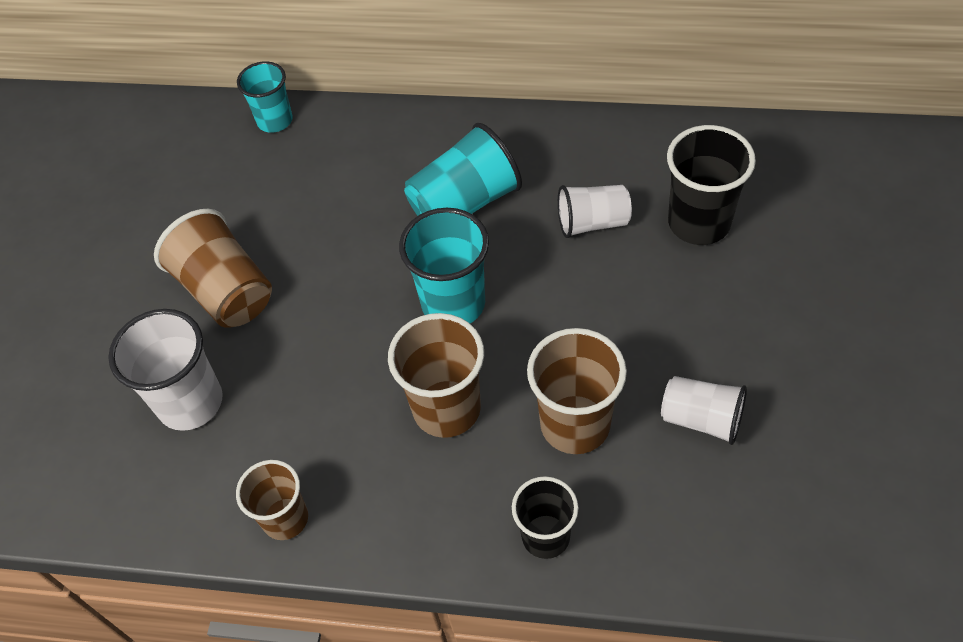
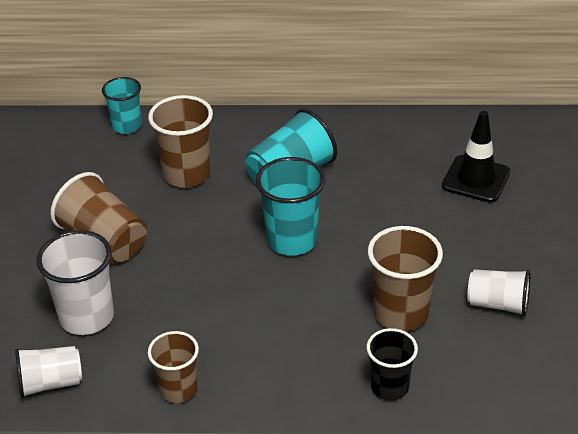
camera: 10 degrees left, 15 degrees down
brown cup [388,313,484,438] -> brown cup moved to [148,95,213,188]
white cup [558,185,632,238] -> white cup moved to [15,346,82,398]
black cup [667,125,756,245] -> black traffic cone [442,111,510,203]

